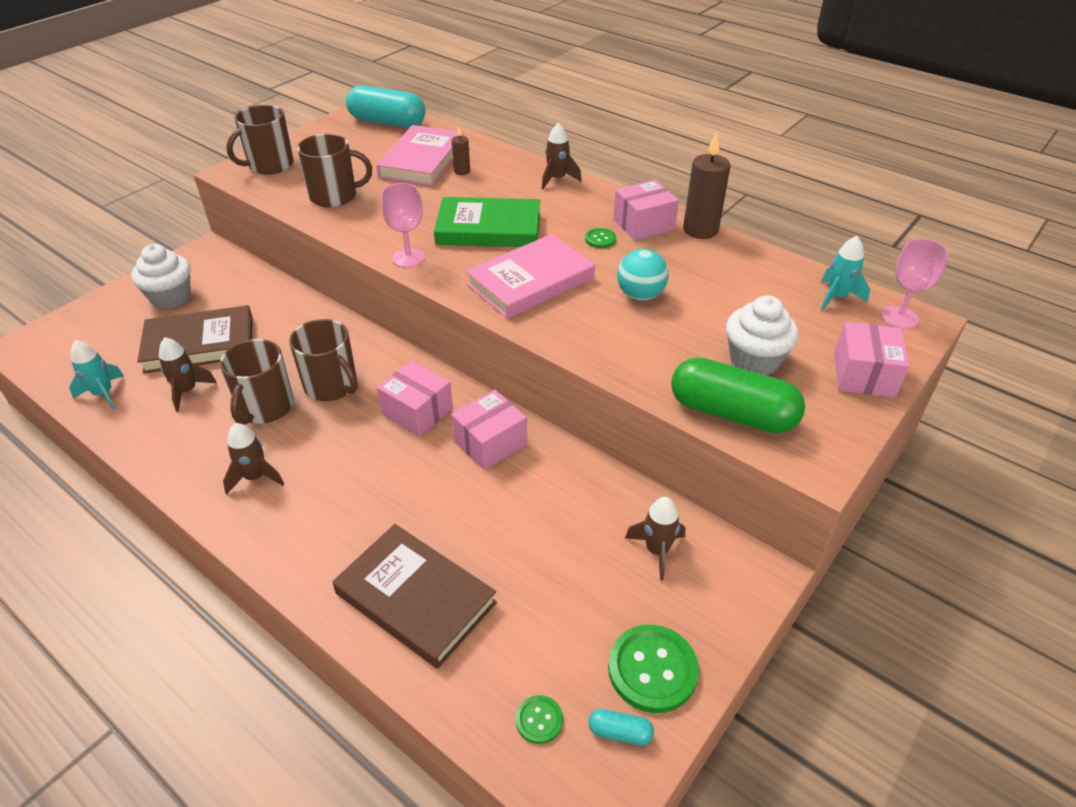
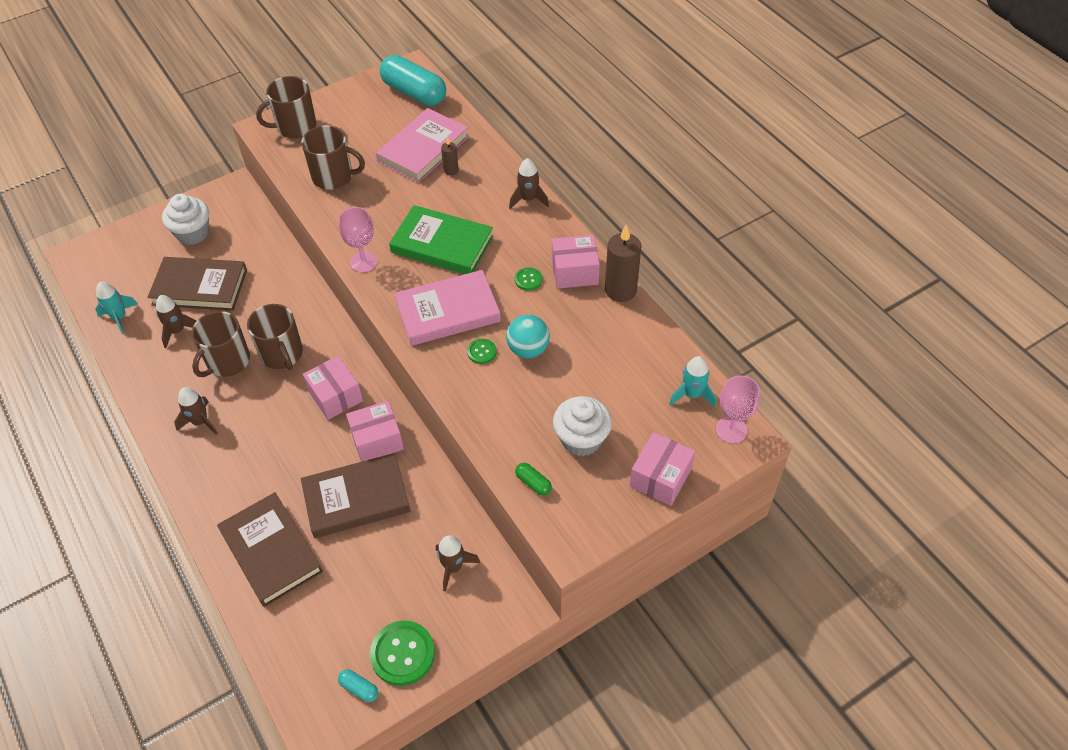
camera: 20 degrees right, 10 degrees up
green button [516,695,563,744] -> green button moved to [467,339,497,364]
green capsule [671,357,805,433] -> green capsule [515,463,552,496], size x0.42
none -> brown book [301,453,410,538]

